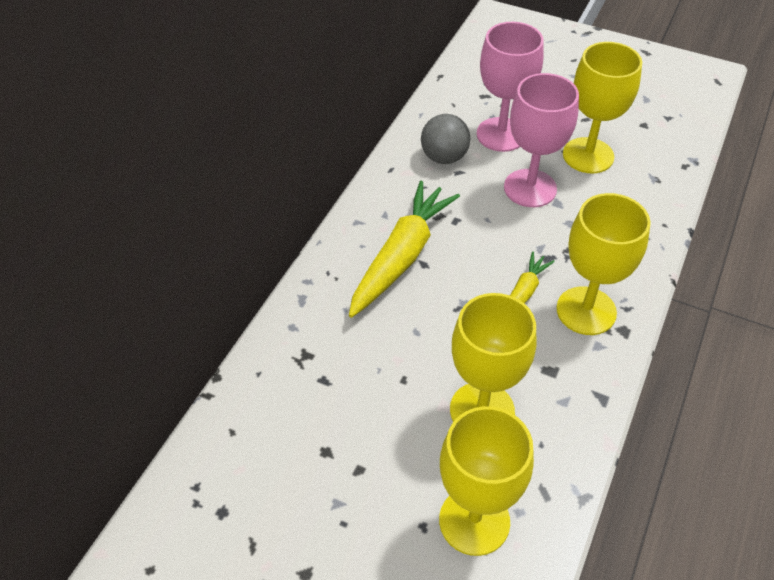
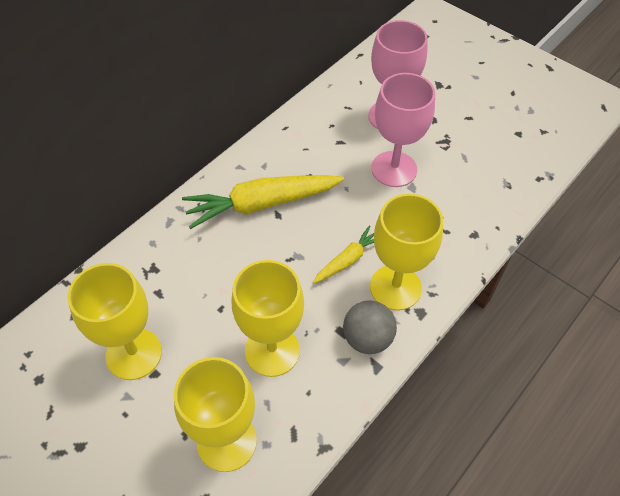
camera: 15 degrees right, 5 degrees up
yellow carrot [349,181,460,318] -> yellow carrot turned 150 degrees counterclockwise [182,175,344,229]
grey ball [421,114,470,164] -> grey ball moved to [343,300,397,354]
yellow goblet [563,42,642,173] -> yellow goblet moved to [67,263,162,380]

